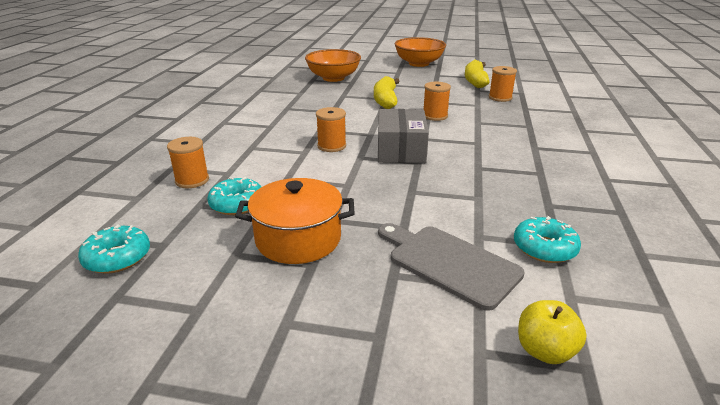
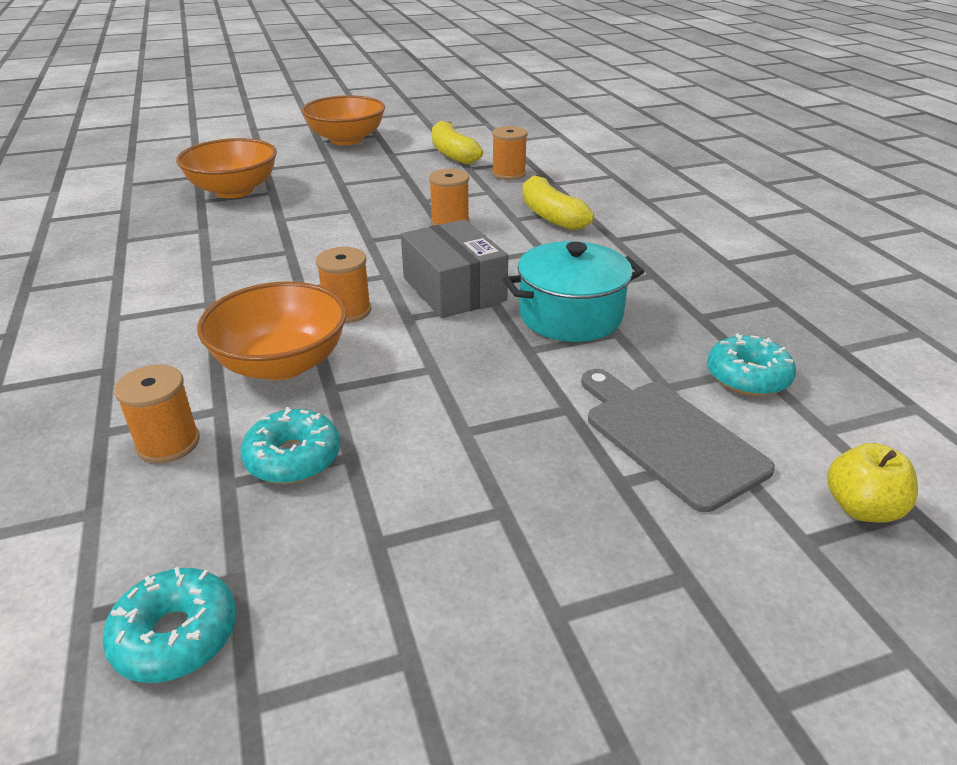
camera: 30 degrees left, 5 degrees up
orange pot [235,178,355,264] -> none
yellow banana [374,76,400,109] -> yellow banana moved to [522,175,594,230]
grey cutting board [378,223,525,311] -> grey cutting board turned 45 degrees clockwise [581,369,775,512]
none -> orange bowl [197,281,347,380]
none -> turquoise pot [503,241,644,342]

